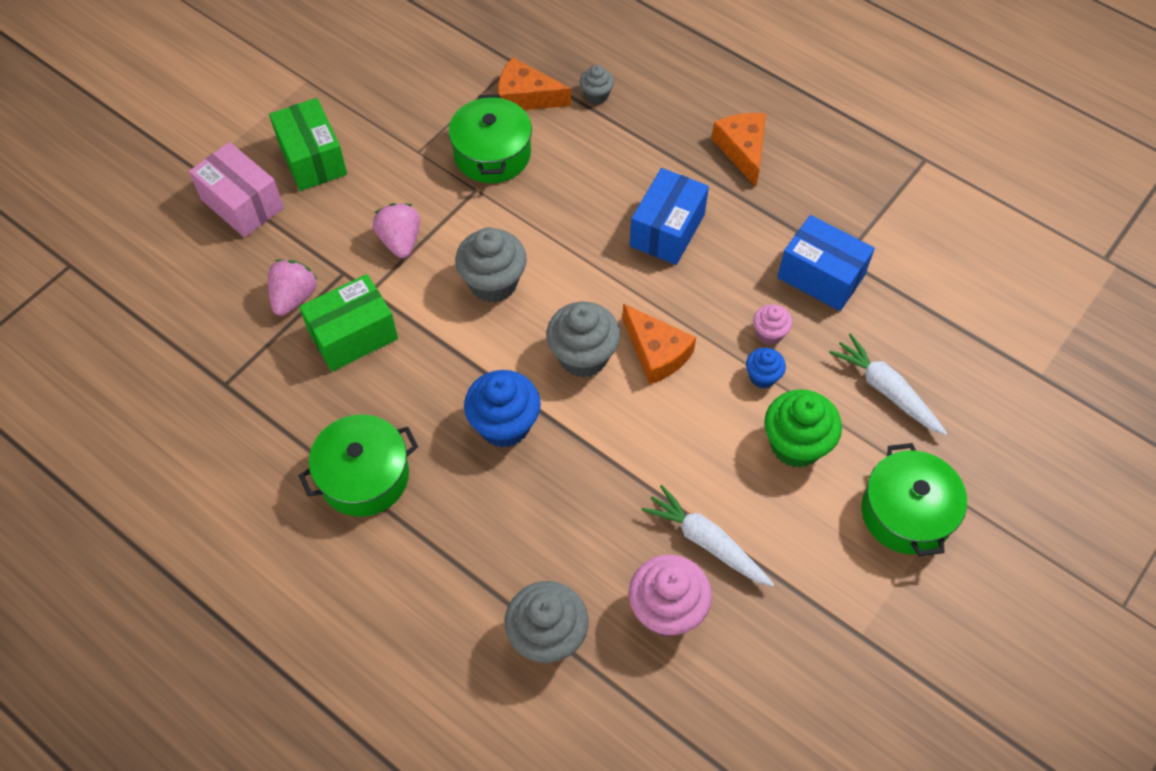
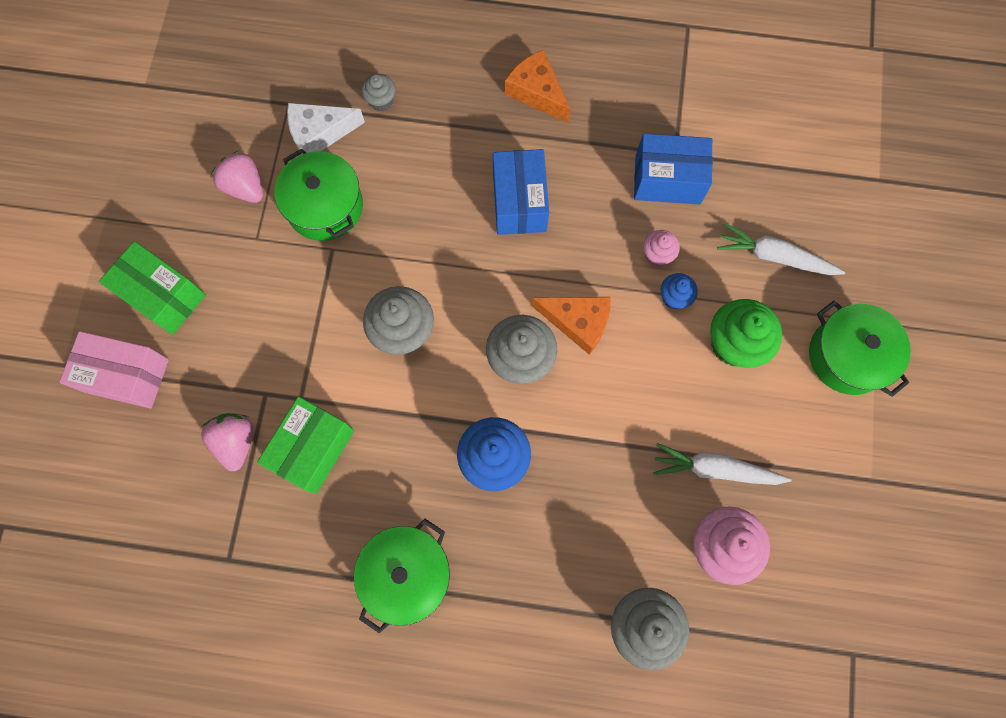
camera: 30 degrees left, 15 degrees up
pink strawberry [373,203,420,258] -> pink strawberry moved to [211,151,263,203]
orange cheese [498,57,571,110] -> white cheese [287,103,365,155]

